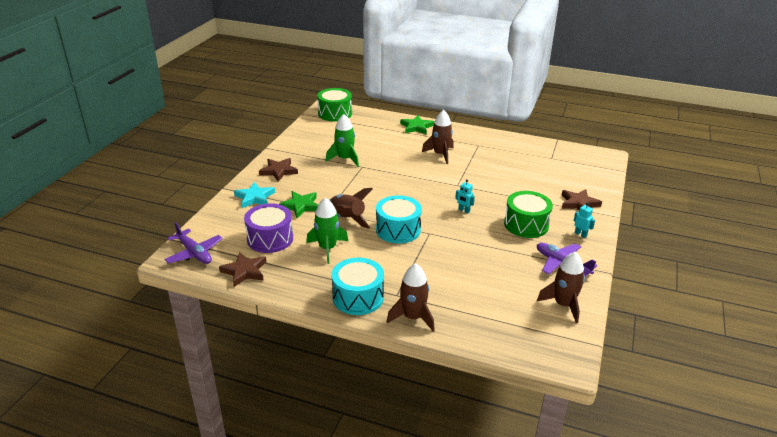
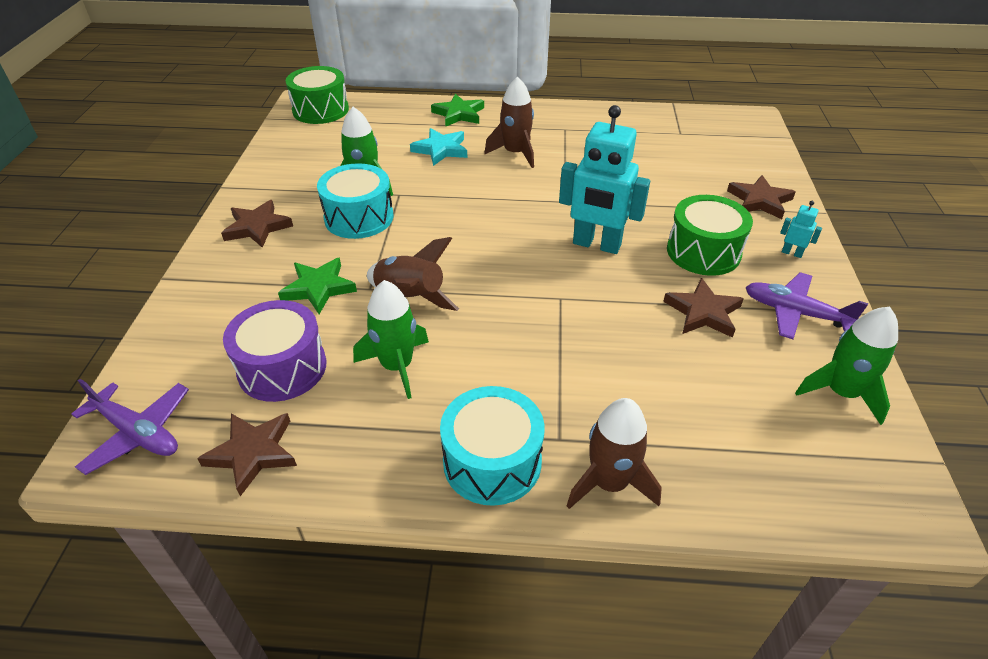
camera: 15 degrees left, 10 degrees up
turquoise star [234,182,275,208] -> turquoise star moved to [410,128,467,166]
turquoise drum [376,195,422,244] -> turquoise drum moved to [317,163,393,239]
turquoise robot [455,179,475,213] -> turquoise robot [559,105,650,254], size x2.40
brown rocket [537,252,585,323] -> green rocket [795,307,898,425]
none -> brown star [663,278,744,338]

